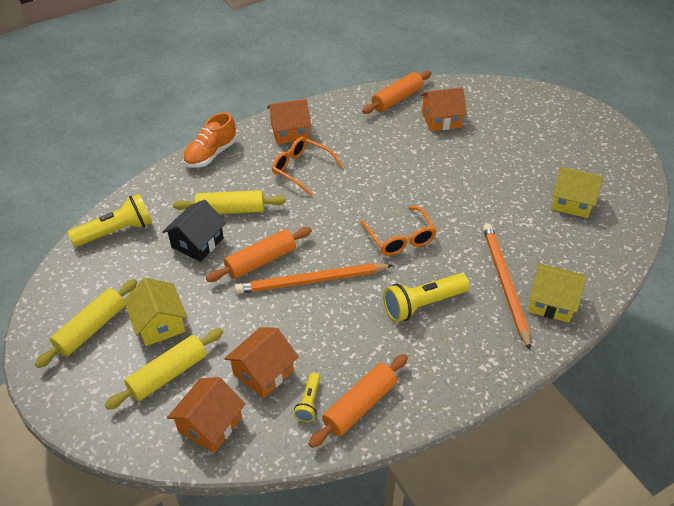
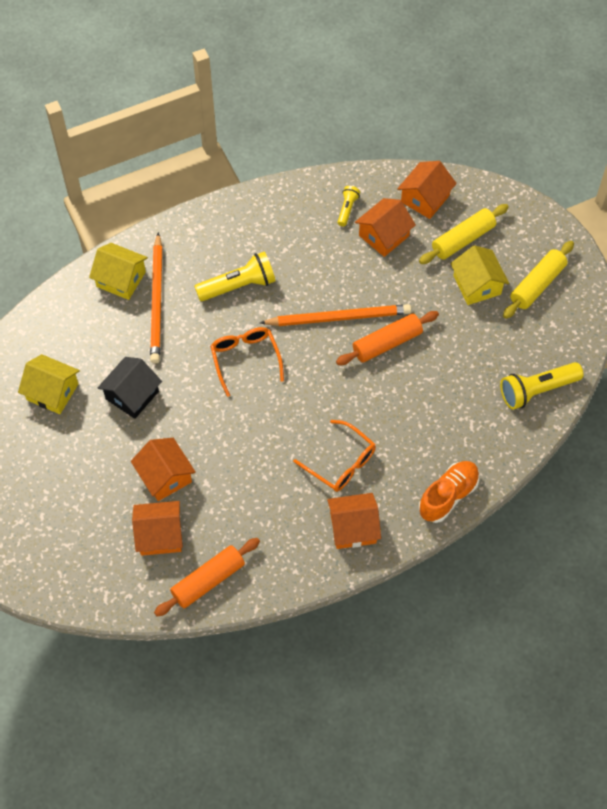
camera: 175 degrees left, 15 degrees up
black house [163,199,226,262] -> black house moved to [98,357,162,419]
yellow rolling pin [173,190,286,214] -> none
orange rolling pin [309,354,408,448] -> none
none -> orange house [131,438,196,501]

